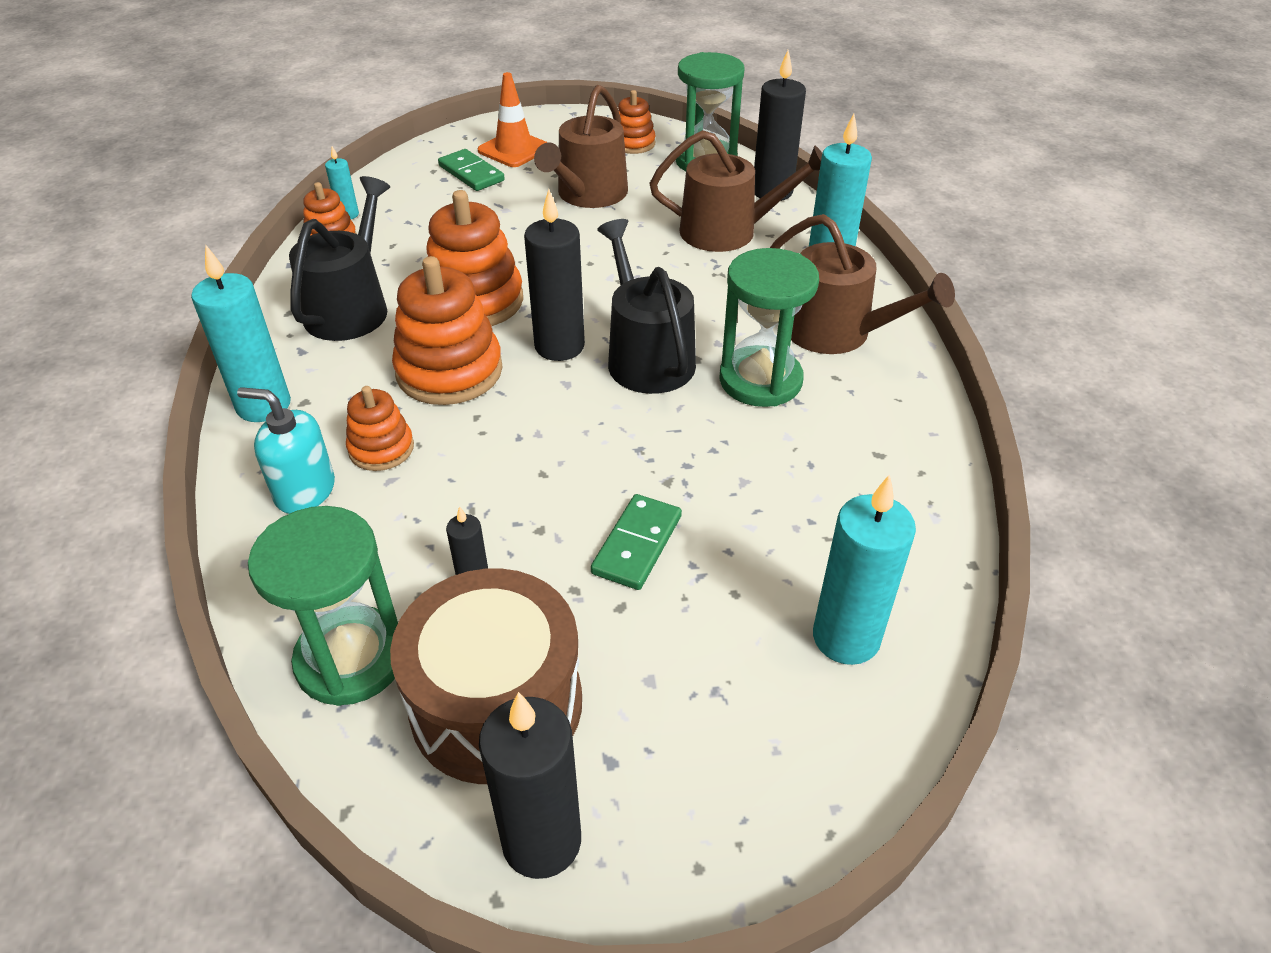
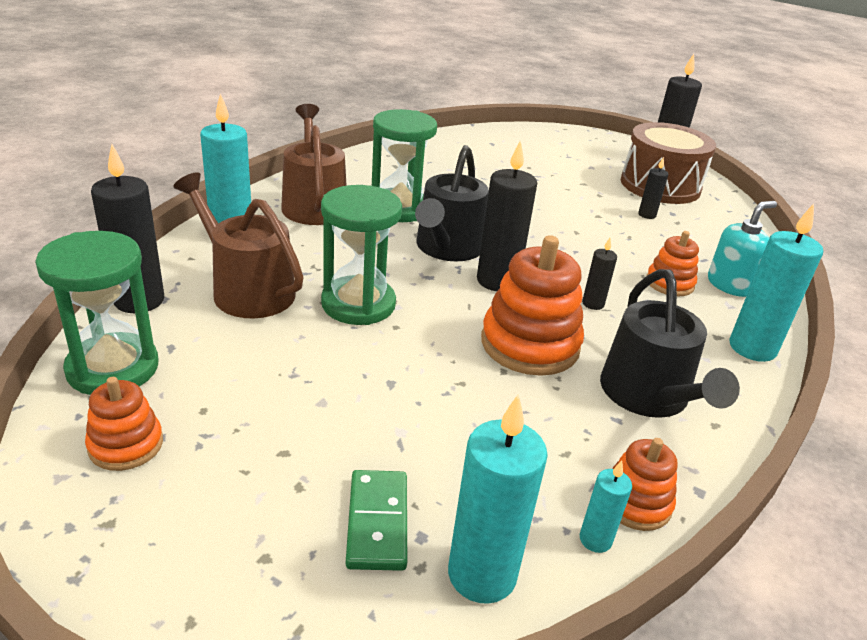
camera: 145 degrees left, 10 degrees down
turquoise soap dispenser [237,387,335,514] -> turquoise soap dispenser turned 90 degrees counterclockwise [708,201,777,297]
green hourglass [248,506,398,706] -> green hourglass moved to [321,185,402,325]
black watering can [289,176,390,341] -> black watering can turned 60 degrees counterclockwise [600,269,740,418]
orange stacking toy [392,256,503,405] -> black candle [582,238,617,310]
orange traffic cone [478,72,548,167] -> none
brown watering can [534,85,628,208] -> none
green domino [591,494,682,590] -> none
turquoise candle [813,474,916,665] -> turquoise candle moved to [448,394,548,604]

